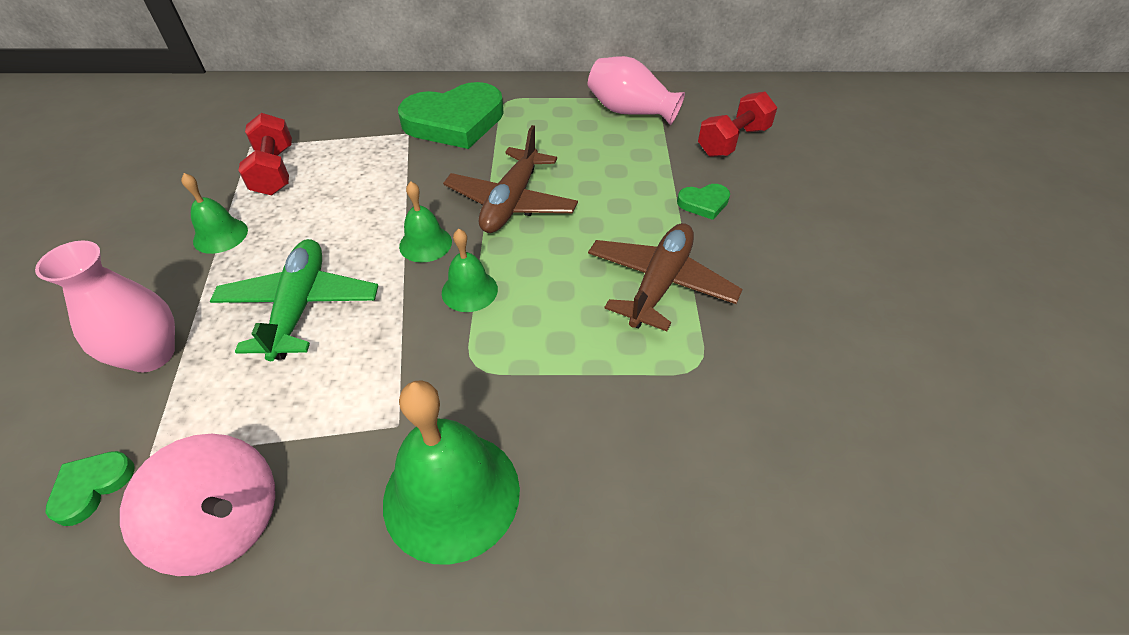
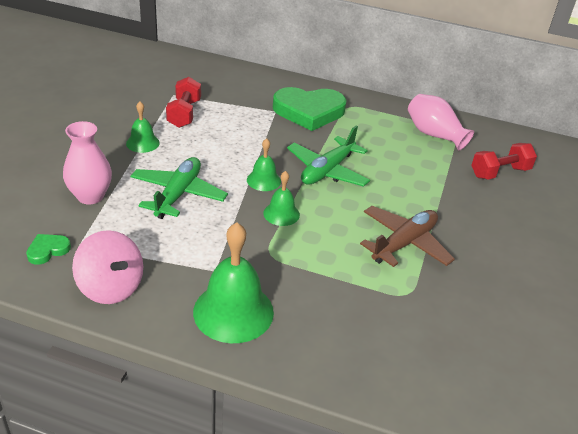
camera: 15 degrees right, 10 degrees down
brown plane [443,125,578,233] -> green plane [287,126,370,187]
green heart [677,184,730,220] -> none

